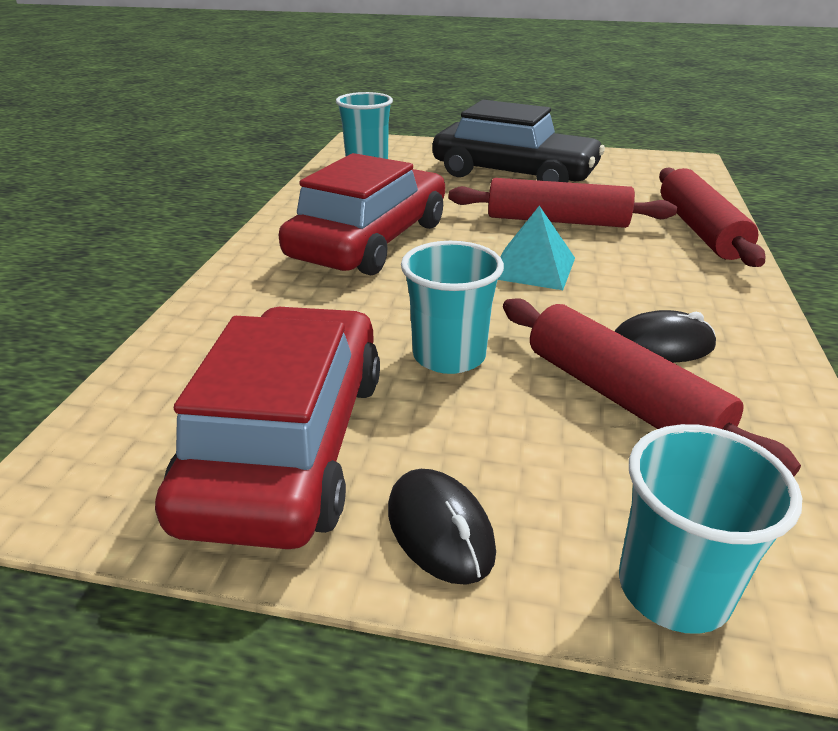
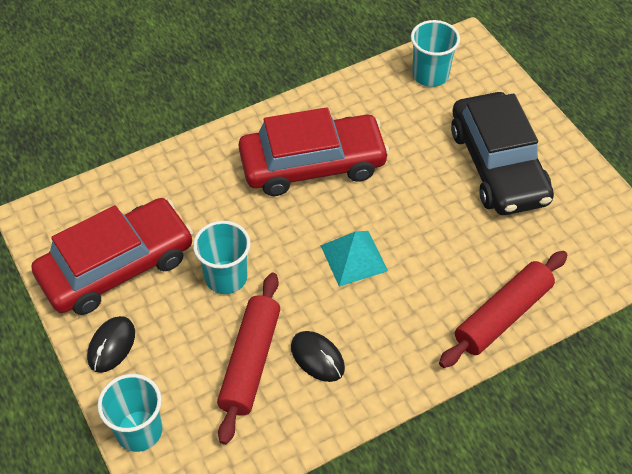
camera: 50 degrees right, 20 degrees up
red rolling pin [449,178,677,228] -> none

